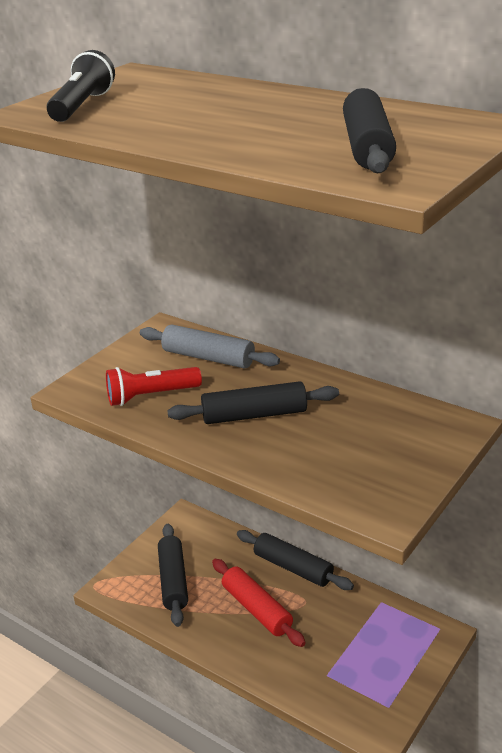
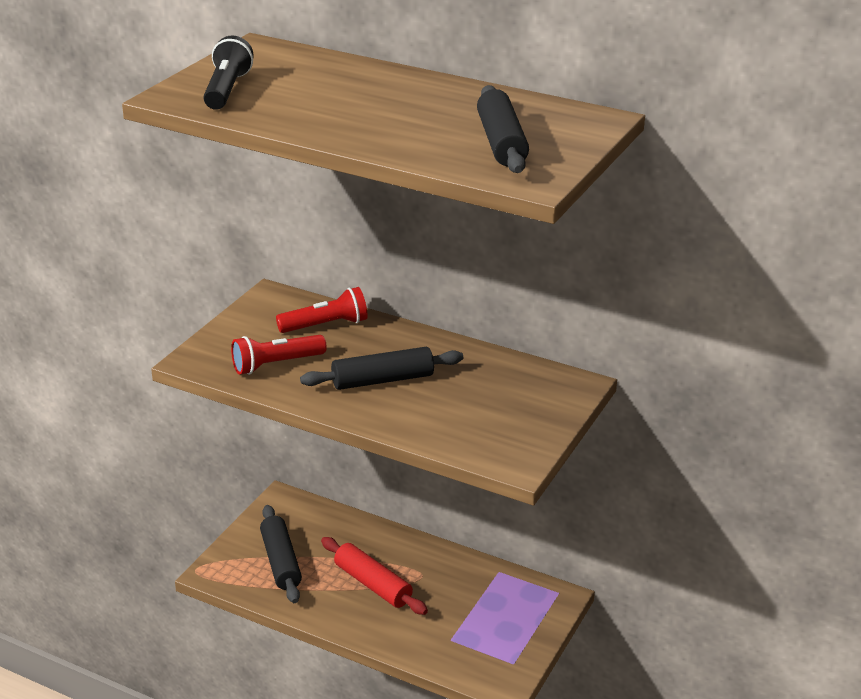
camera: 10 degrees left, 0 degrees up
grey rolling pin [140,325,280,369] -> red flashlight [276,287,368,333]
black rolling pin [237,530,354,590] -> none

